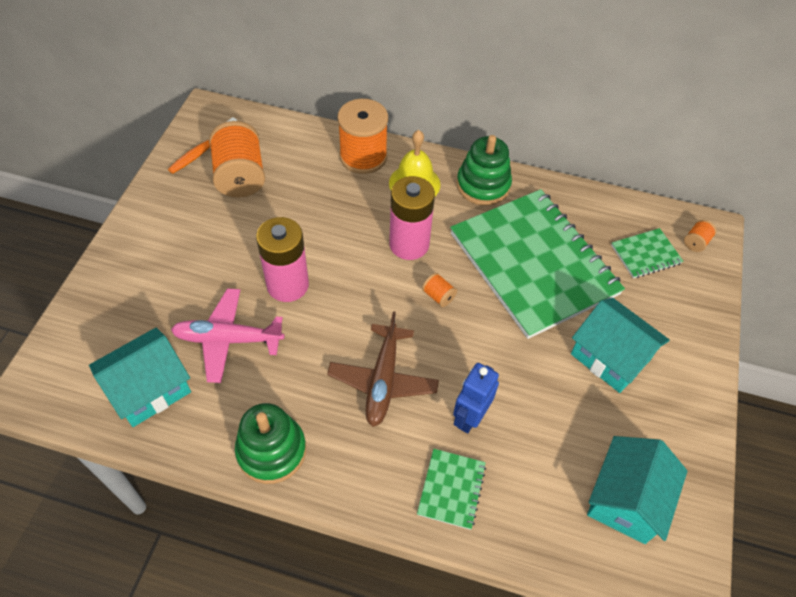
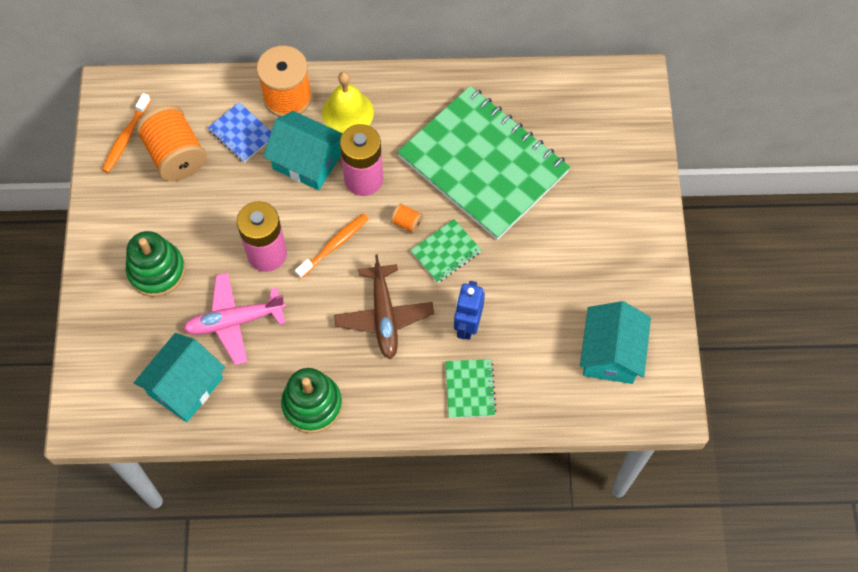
camera: 15 degrees left, 10 degrees up
green stacking toy [457,135,512,206] -> green stacking toy moved to [126,231,185,297]
turquoise house [571,298,670,393] -> turquoise house moved to [263,111,343,190]
green notebook [611,228,683,278] -> green notebook moved to [410,219,481,283]
orange spool [684,220,717,252] -> none
none -> blue notebook [208,102,271,162]
none -> orange toothbrush [295,214,369,279]

